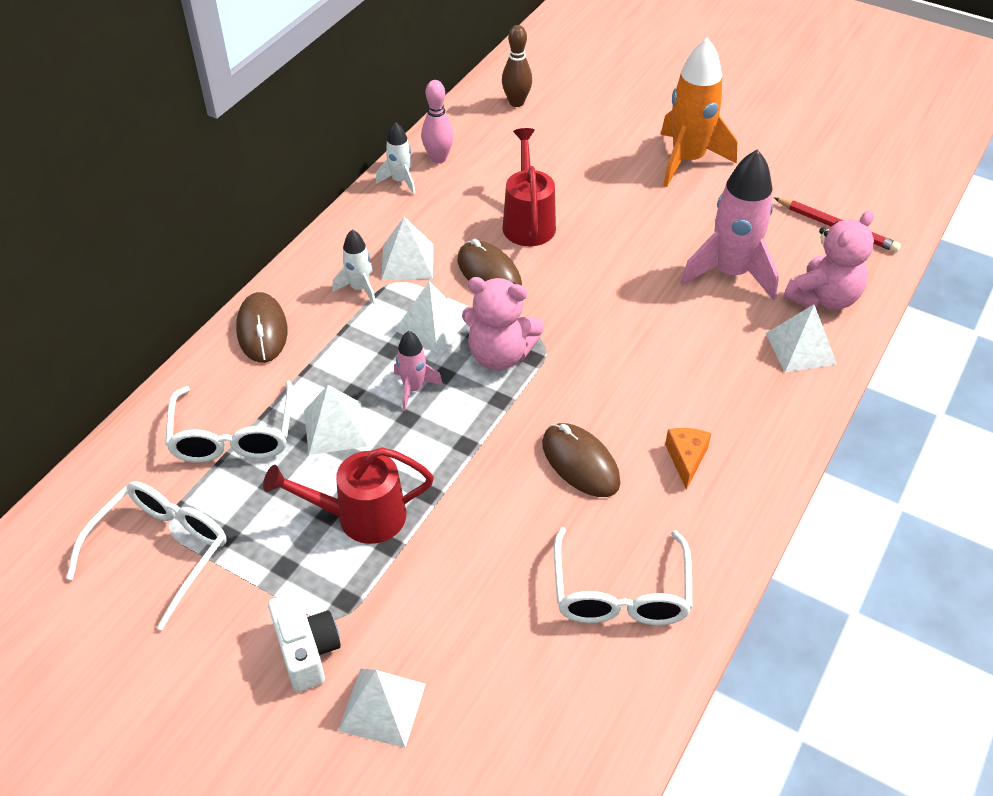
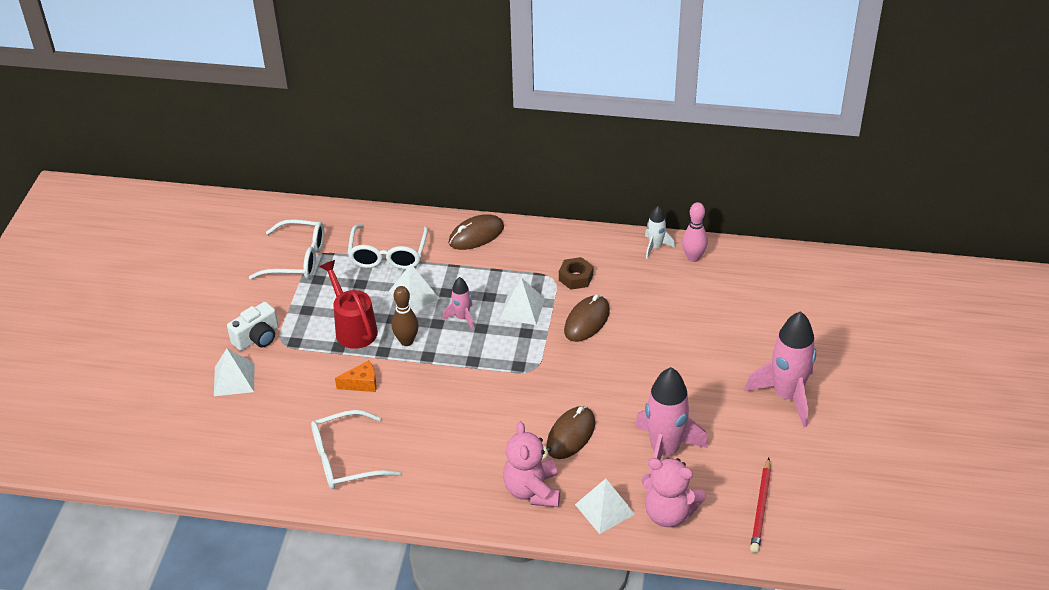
camera: 70 degrees right, 5 degrees down
white glasses [165,380,293,463] -> white glasses turned 60 degrees counterclockwise [347,224,428,269]
white rocket [332,229,376,304] -> none
white pyramid [381,217,433,280] -> brown nut [559,257,593,290]
pink teddy bear [462,277,544,370] -> pink teddy bear moved to [503,421,560,507]
brown bowling pin [502,25,532,107] -> brown bowling pin moved to [392,286,419,346]
red watering can [502,128,556,246] -> none
brown mouse [542,423,620,497] -> brown mouse moved to [546,406,595,459]
orange rocket [661,37,737,187] -> pink rocket [744,311,816,427]
orange cheese [665,428,711,490] -> orange cheese moved to [335,360,377,392]

